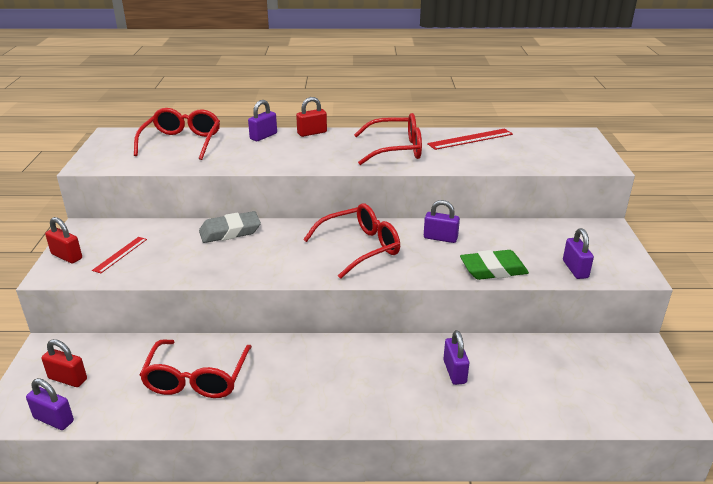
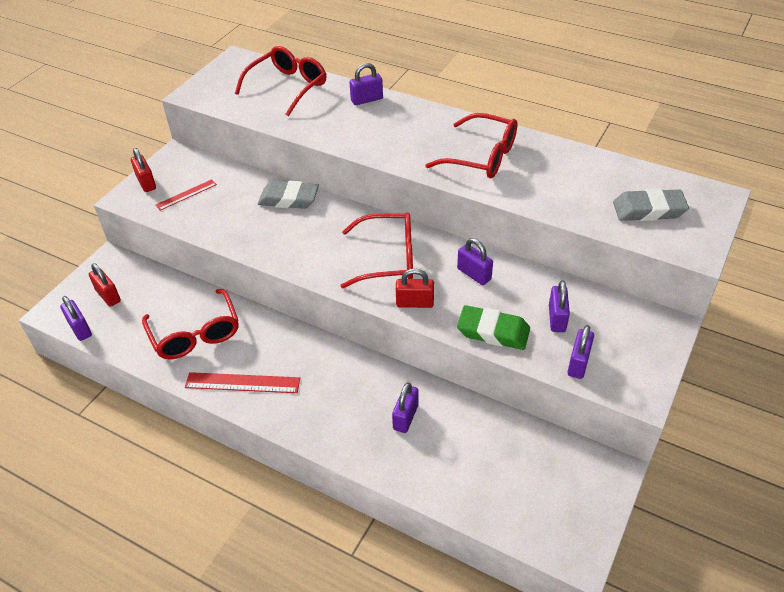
camera: 30 degrees right, 15 degrees up
red glasses [140,339,252,398] -> red glasses turned 60 degrees counterclockwise [142,289,239,359]
red padlock [296,97,327,137] -> red padlock moved to [396,268,434,308]
red ruler [427,129,513,150] -> red ruler moved to [185,372,300,393]
none -> purple padlock [549,281,570,332]
none -> grey eraser [613,188,689,221]

